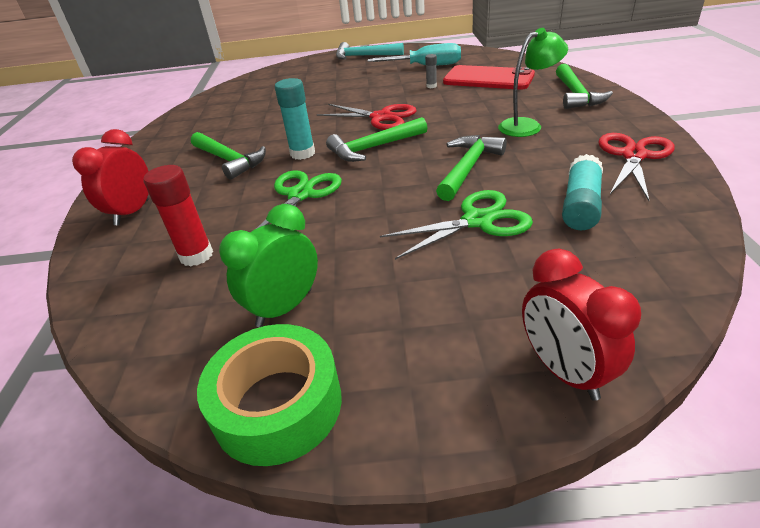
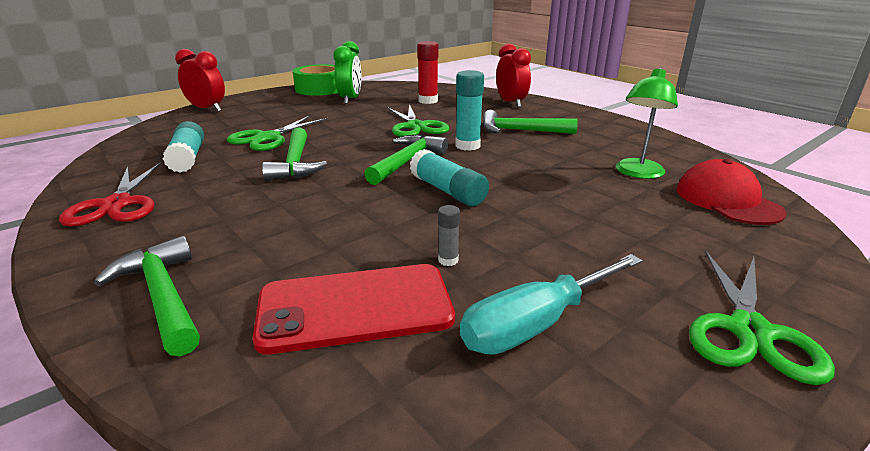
camera: 140 degrees right, 10 degrees down
red scissors [316,104,417,130] -> turquoise glue stick [410,149,489,206]
turquoise hammer [336,42,404,60] -> green scissors [689,250,835,385]
green lamp [498,28,568,137] -> green lamp moved to [616,67,678,179]
none -> red cap [676,159,787,225]

